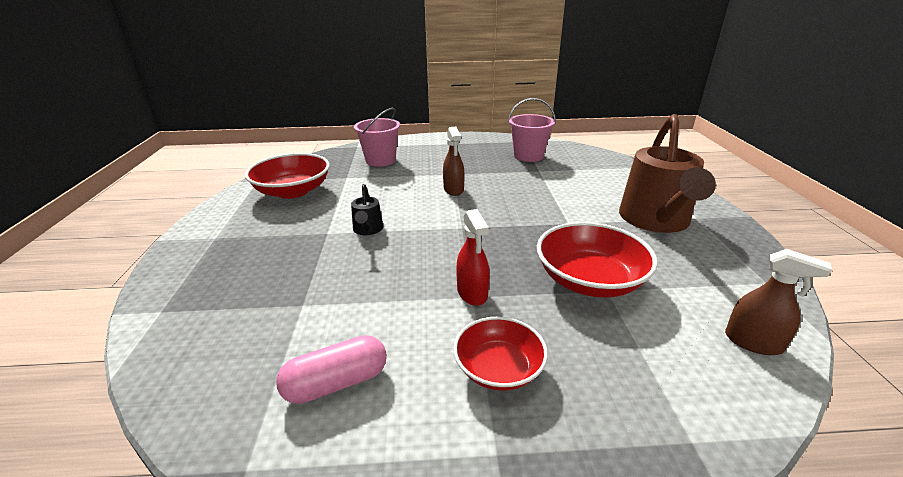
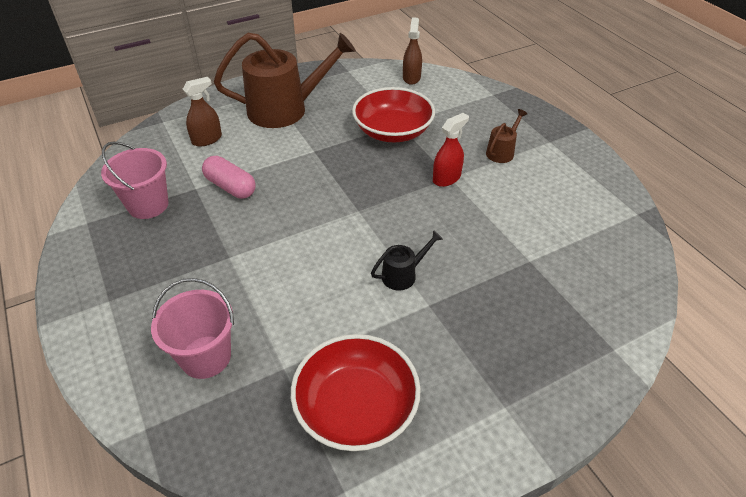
camera: 115 degrees left, 15 degrees up
pink capsule [276,335,387,404] -> pink capsule moved to [202,156,256,199]
brown spray bottle [443,127,464,196] -> brown spray bottle moved to [183,77,222,147]
red bowl [453,316,548,391] -> brown watering can [486,109,527,163]

